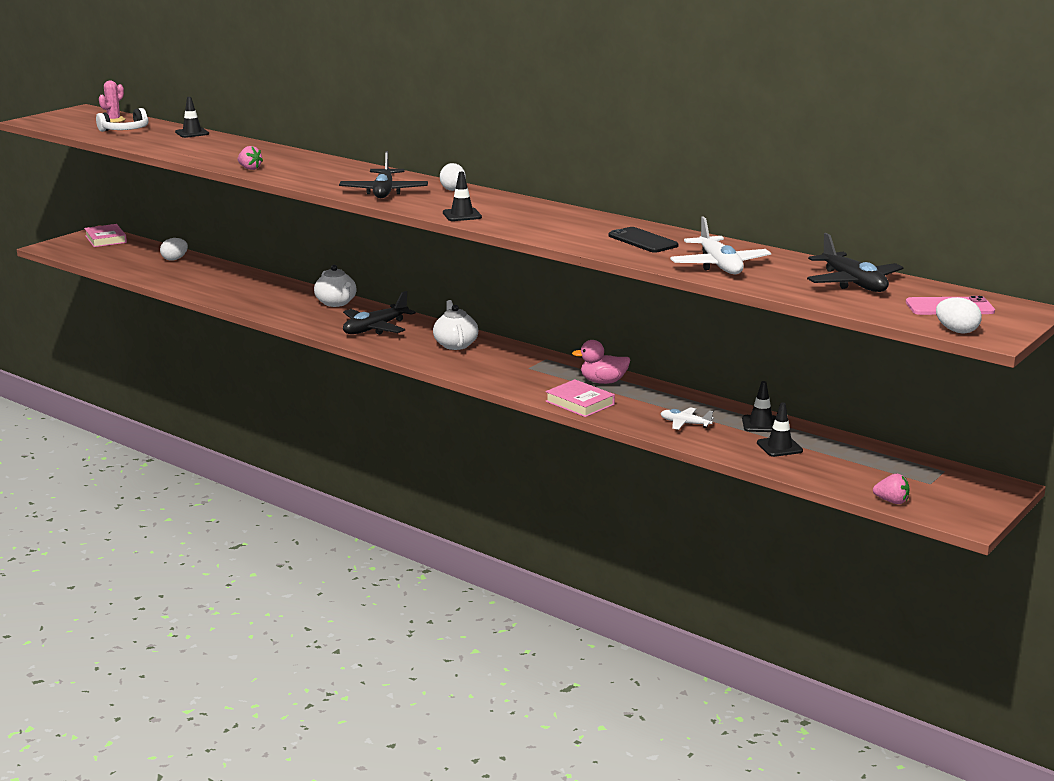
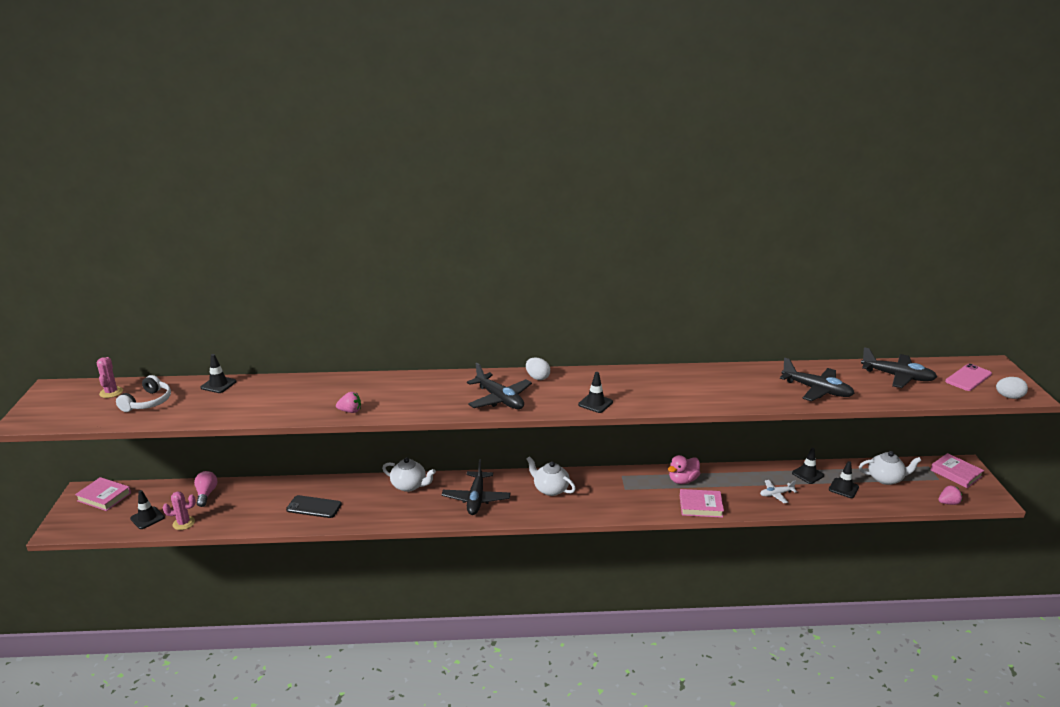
camera: 40 degrees left, 5 degrees up
white egg [160,238,188,261] -> pink light bulb [194,471,217,507]
black phone [608,227,679,253] -> black phone moved to [286,495,342,518]
white plane [670,216,771,274] -> black plane [780,358,855,402]
none -> black traffic cone [130,490,165,529]
none -> pink cactus [163,491,196,530]
none -> white teapot [859,451,922,485]
none -> pink book [931,453,984,488]

